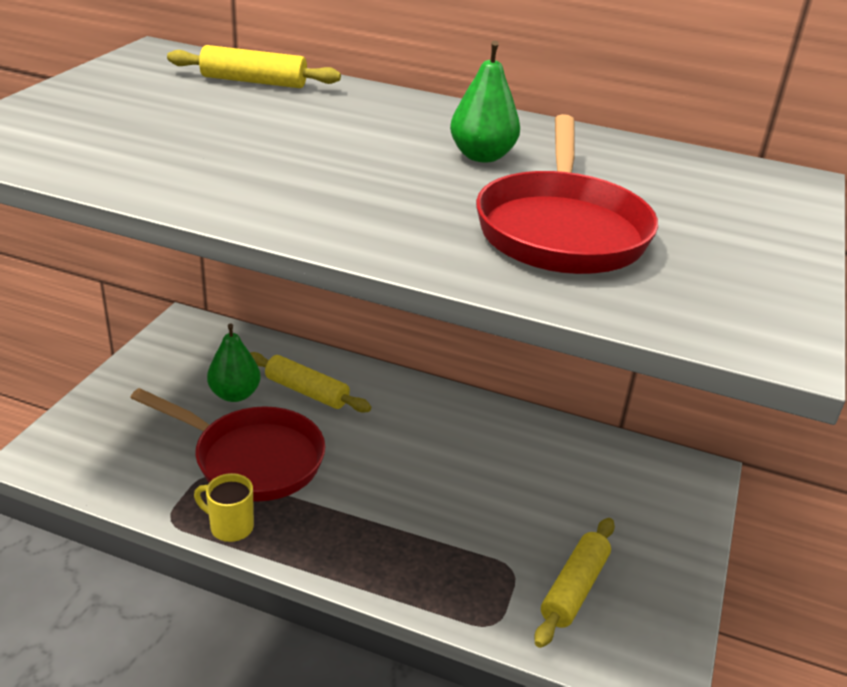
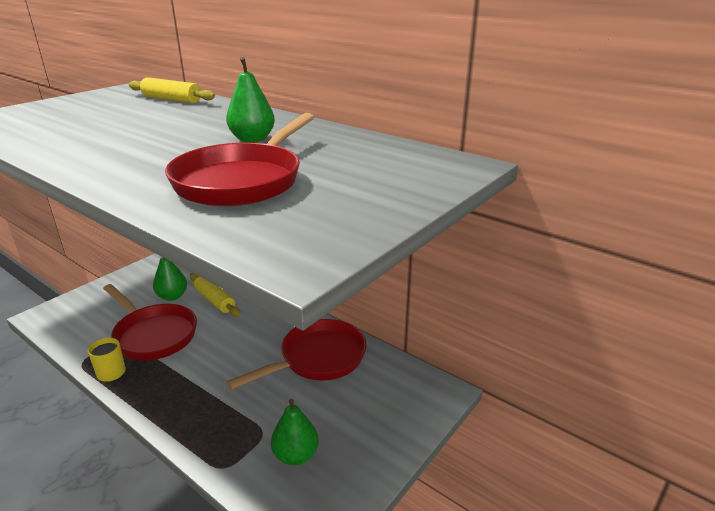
camera: 20 degrees right, 5 degrees down
yellow rolling pin [534,518,615,648] -> green pear [271,399,319,465]
none -> red pan [227,319,367,390]

